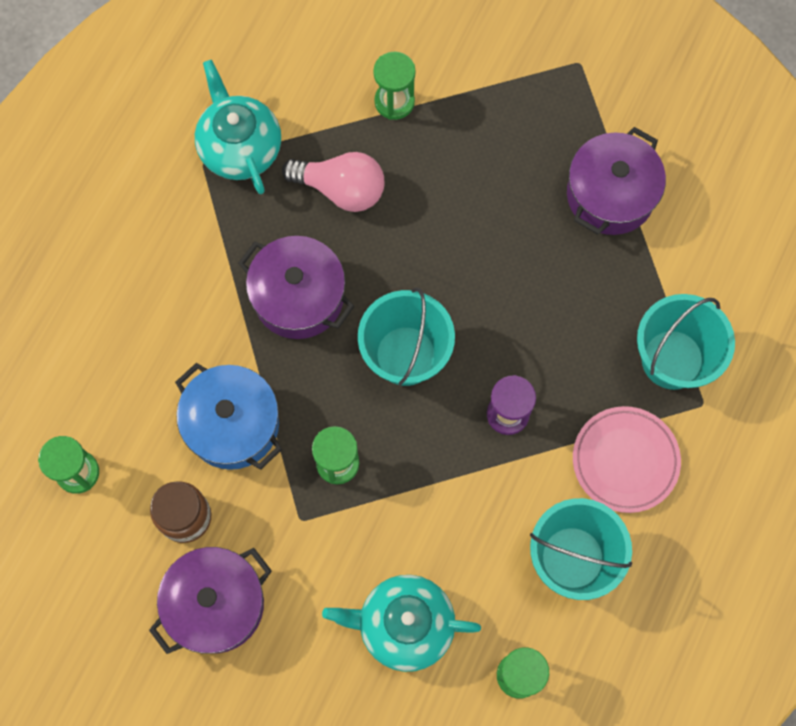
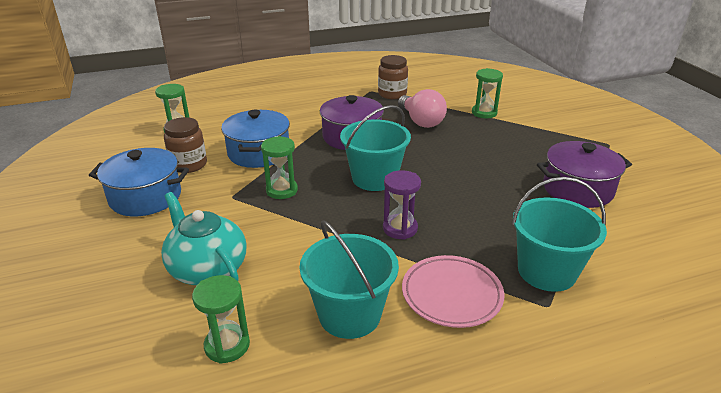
camera: 45 degrees right, 40 degrees down
purple pot [149,547,272,654] -> blue pot [89,148,189,216]
turquoise teapot [195,60,281,194] -> brown jar [378,55,408,99]

